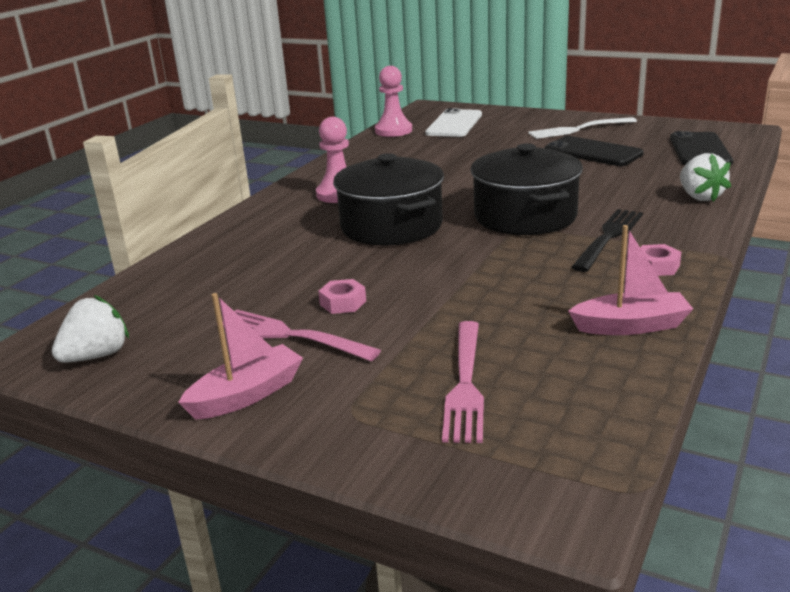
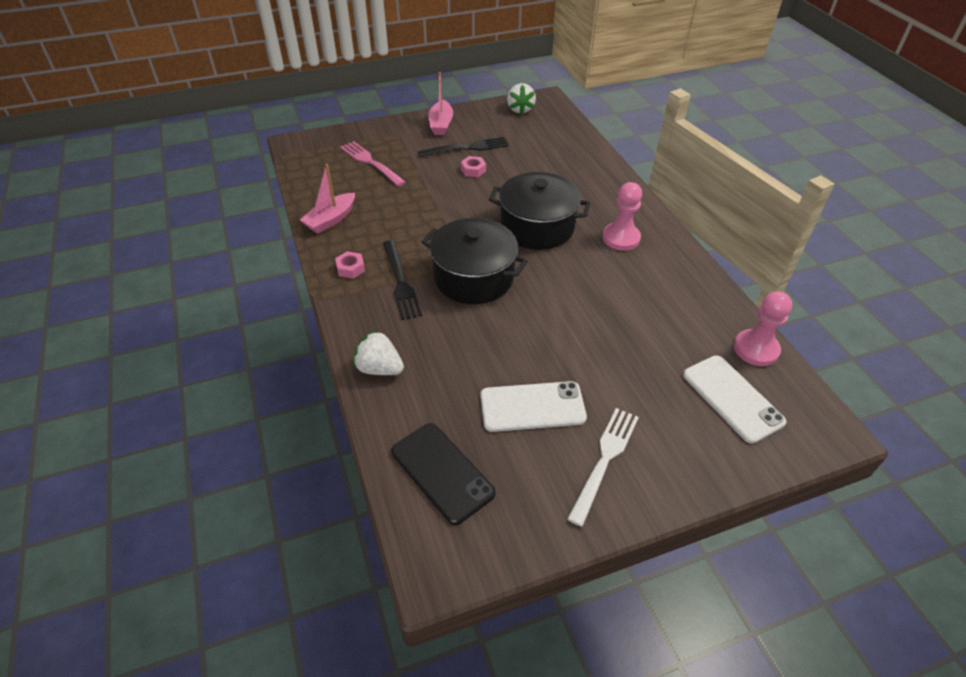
camera: 130 degrees right, 20 degrees up
pink fork [222,310,381,361] -> black fork [417,136,509,157]
black phone [545,136,644,166] -> white phone [480,381,587,432]

